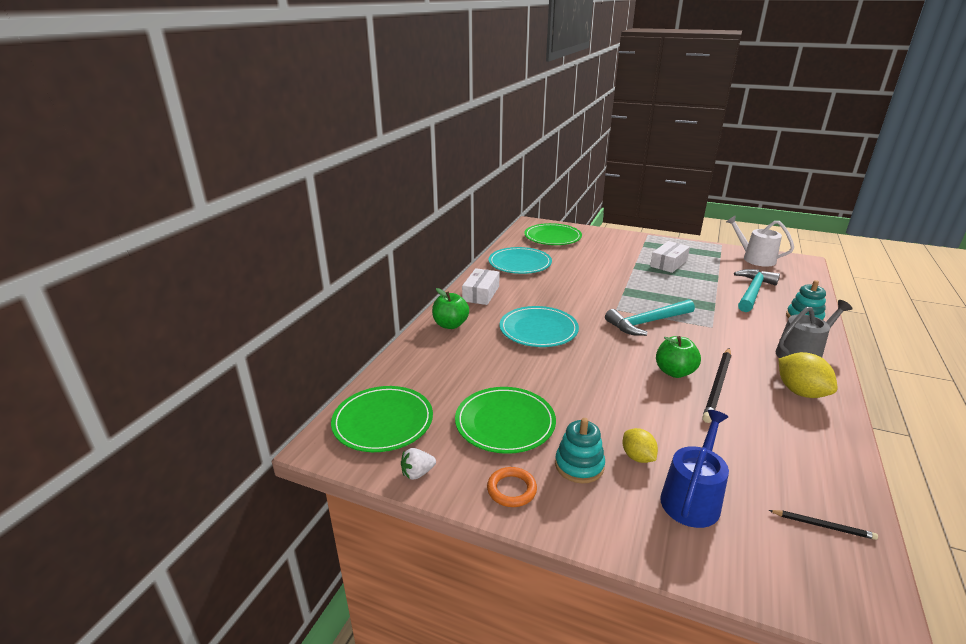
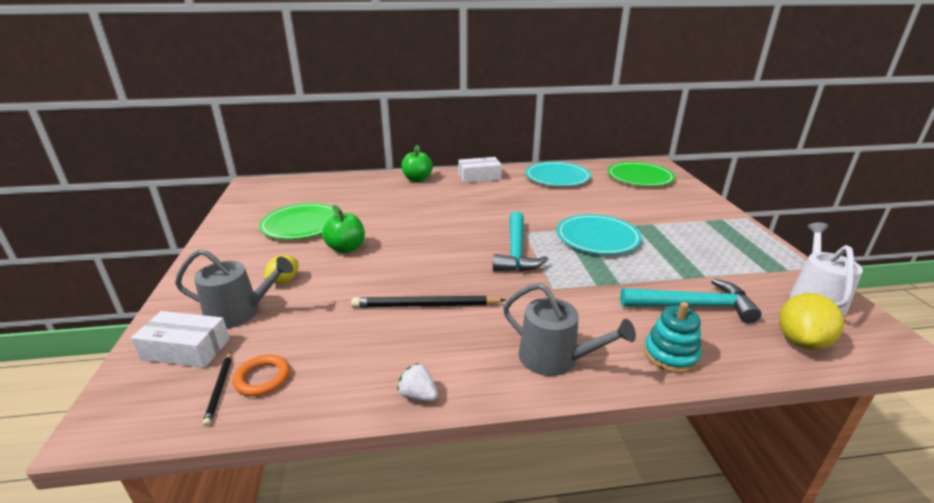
camera: 60 degrees right, 0 degrees up
green plate [331,386,433,452] -> none
white strawberry [401,448,436,480] -> white strawberry moved to [397,363,438,401]
orange ring [487,467,537,507] -> orange ring moved to [233,355,290,396]
turquoise plate [500,306,579,347] -> turquoise plate moved to [557,214,642,254]
turquoise stacking toy [555,418,605,484] -> none
turquoise hammer [605,299,695,336] -> turquoise hammer turned 120 degrees counterclockwise [493,211,548,271]
white box [650,241,690,273] -> white box moved to [131,311,230,368]
green apple [656,336,701,378] -> green apple moved to [322,205,365,253]
blue watering can [660,410,729,528] -> grey watering can [175,249,293,329]
yellow lemon [779,352,837,398] -> yellow lemon moved to [779,293,844,350]

